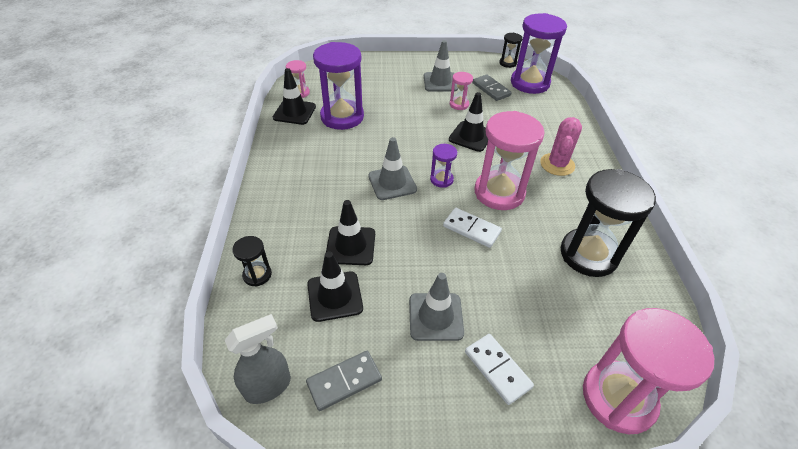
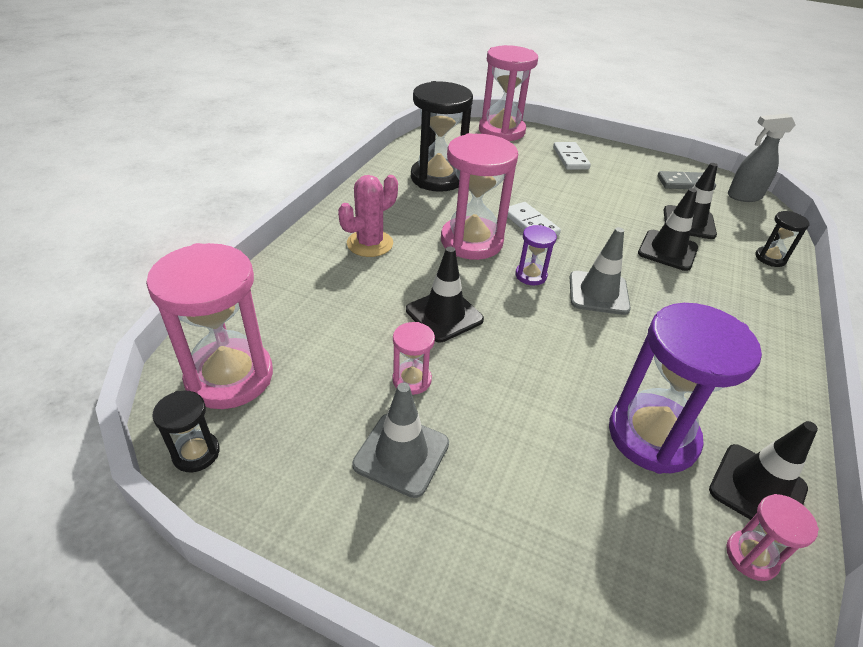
camera: 155 degrees left, 5 degrees down
grey traffic cone [409,273,464,341] -> none
grey domino [472,74,512,101] -> none
purple hourglass [511,13,567,94] -> pink hourglass [146,243,273,409]

